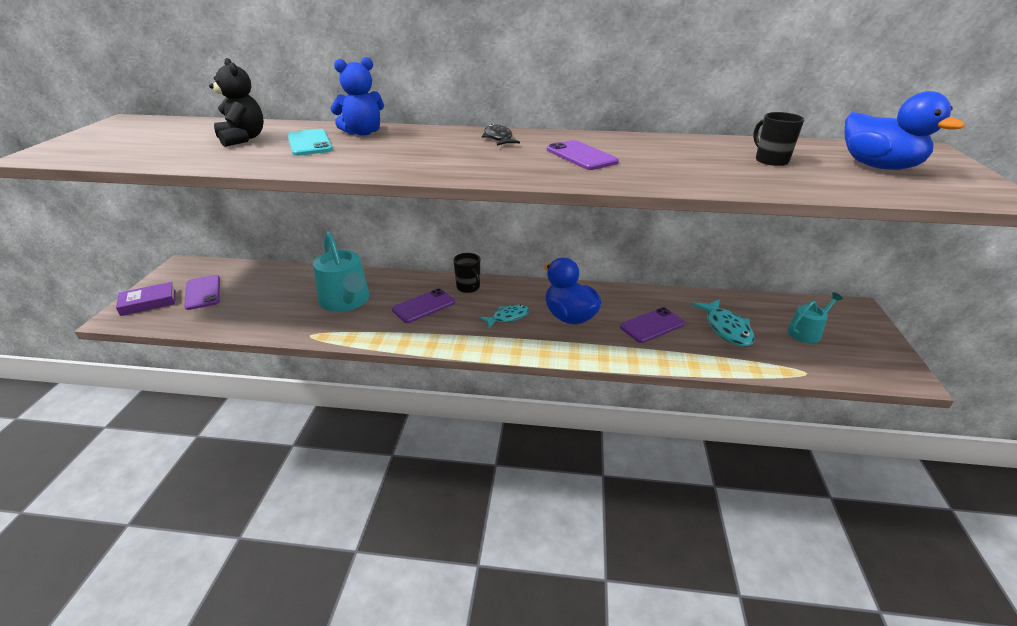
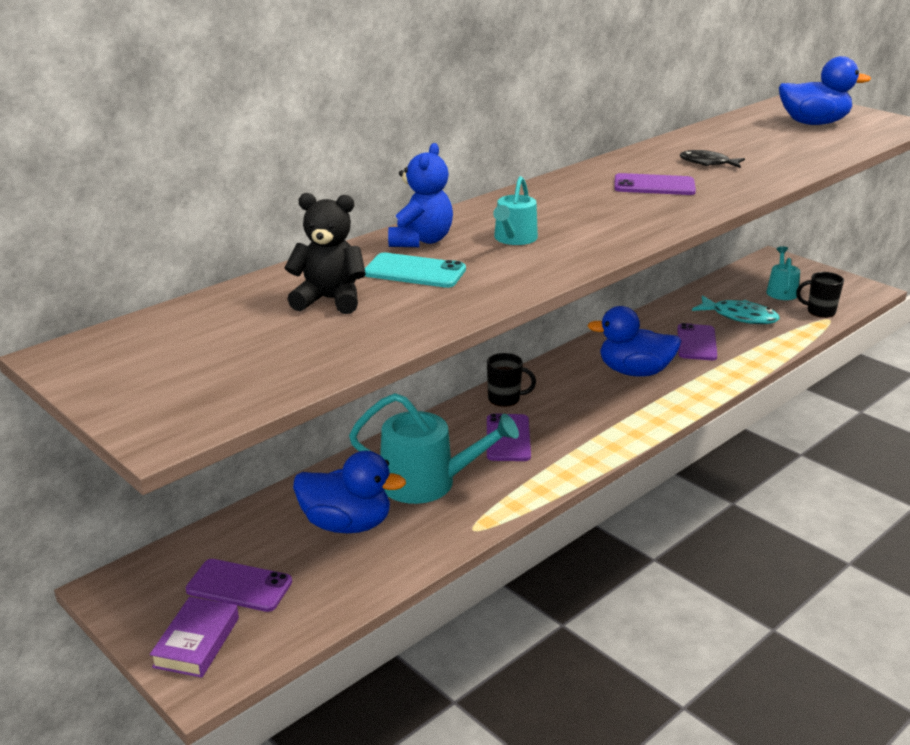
camera: 50 degrees left, 5 degrees down
turquoise fish [479,305,529,328] -> none
black fish [482,124,520,146] -> black fish moved to [680,150,745,168]
black mug [753,112,804,166] -> black mug moved to [796,272,844,318]
none -> blue duck [293,451,406,533]
none -> turquoise watering can [493,176,538,245]

